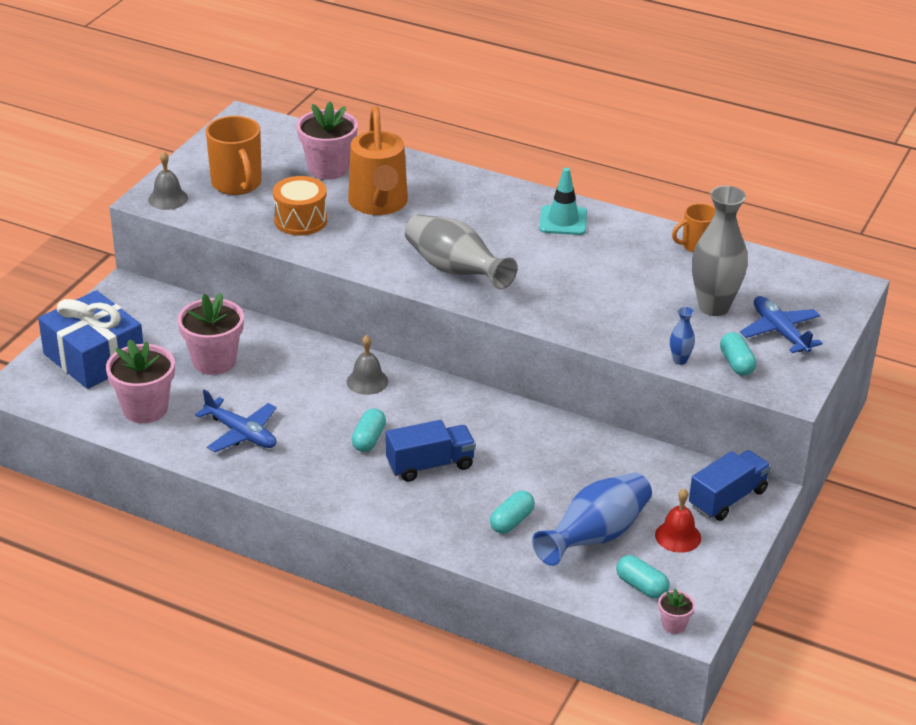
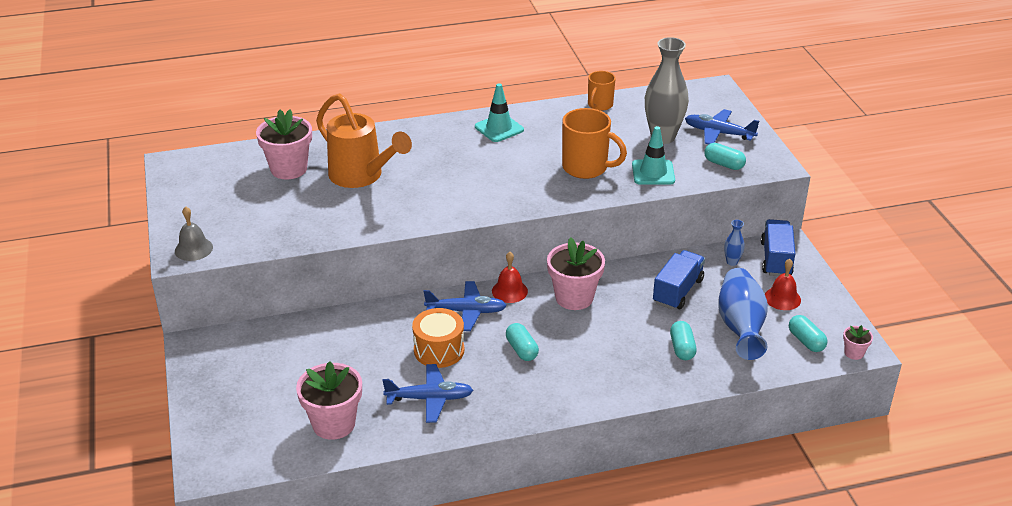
camera: 40 degrees left, 0 degrees up
blue gift [38,290,143,389] -> none
pink flower pot [178,293,244,375] -> pink flower pot moved to [547,237,605,310]
orange mug [206,116,262,195] -> orange mug moved to [562,108,627,179]
orange drum [273,176,327,235] -> orange drum moved to [412,308,464,368]
grey bell [347,335,388,395] -> blue plane [424,281,507,331]
blue truck [386,420,476,482] -> blue truck moved to [653,250,705,310]
grey vase [405,214,517,290] -> none
turquoise capsule [616,555,669,599] -> turquoise capsule turned 60 degrees clockwise [789,315,828,352]
blue vase [670,307,695,365] -> blue vase moved to [724,220,745,266]
none -> red bell [492,252,528,303]
none -> turquoise traffic cone [632,126,675,185]

